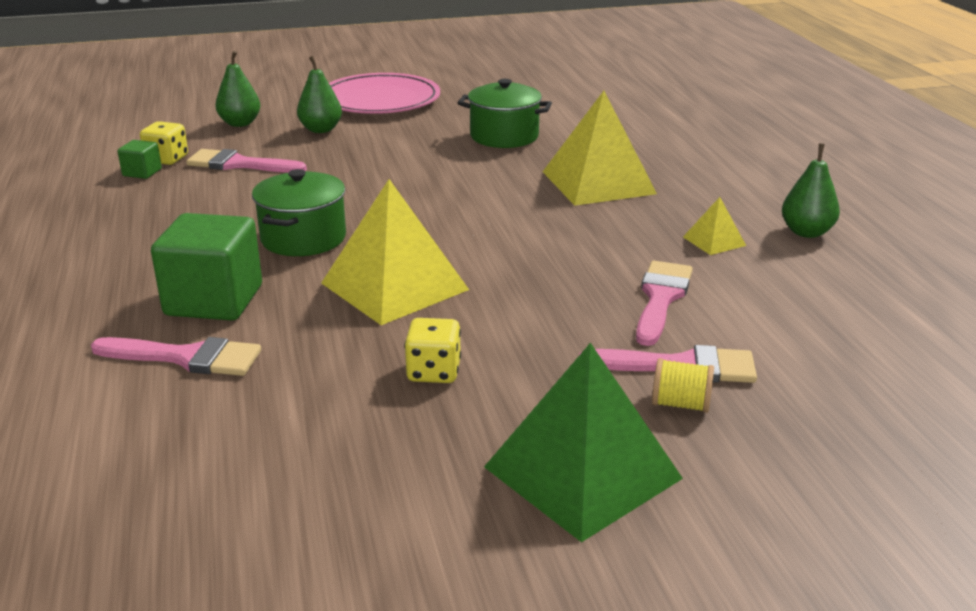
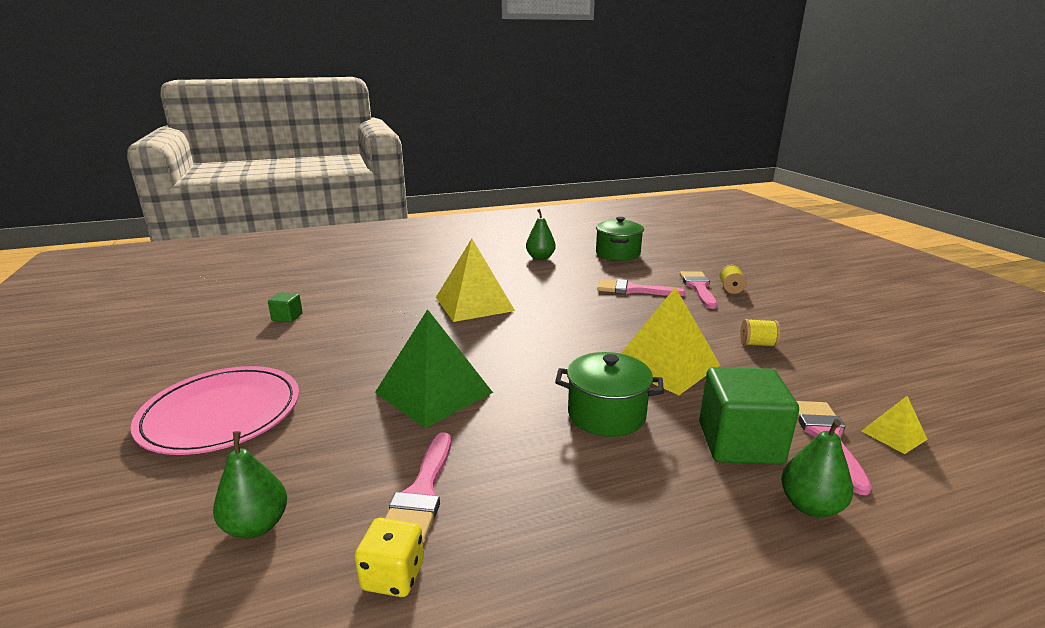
camera: 95 degrees left, 5 degrees down
green cube [118,140,162,179] -> green cube moved to [268,292,303,322]
green pear [297,56,342,133] -> green pear moved to [781,419,853,517]
yellow dice [404,318,461,383] -> yellow spool [740,319,781,347]
green pot [458,79,552,148] -> green pot moved to [596,217,644,261]
green pyramid [484,343,683,542] -> green pyramid moved to [375,309,493,428]
yellow pyramid [683,197,746,255] -> yellow pyramid moved to [861,396,928,454]

